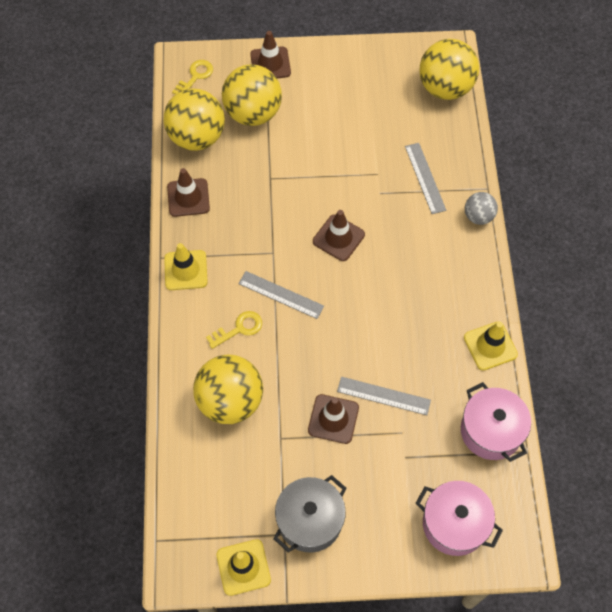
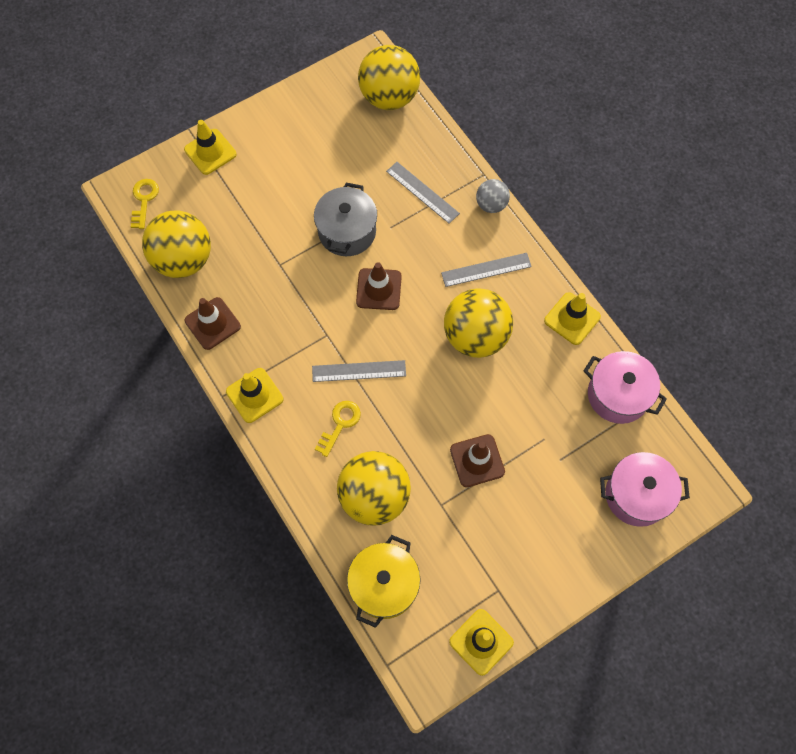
camera: 30 degrees left, 5 degrees up
yellow ball [222,64,282,126] -> yellow ball moved to [444,288,513,358]
brown traffic cone [250,31,291,78] -> yellow traffic cone [184,120,237,175]
grey pot [273,475,346,553] -> grey pot moved to [314,183,377,256]
grey ruler [337,377,431,415] -> grey ruler moved to [441,253,532,287]
none -> yellow pot [347,535,421,628]

